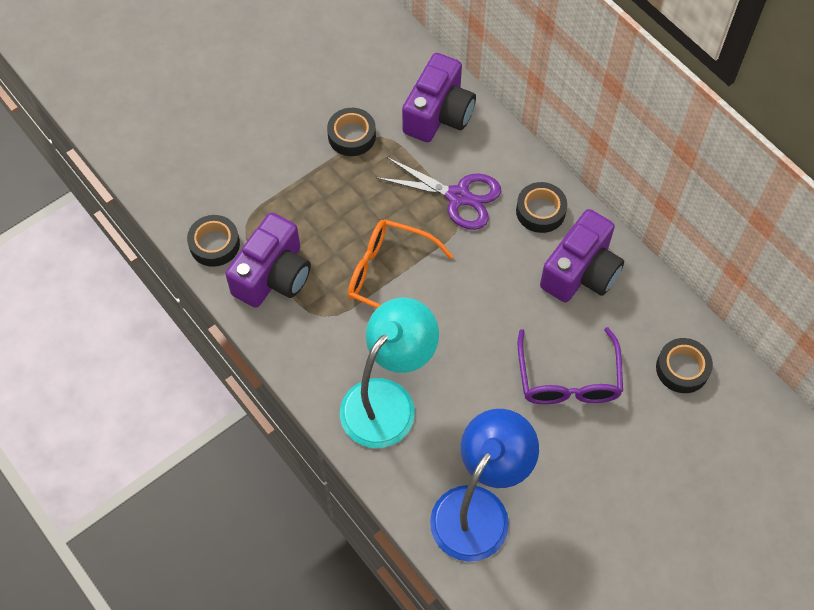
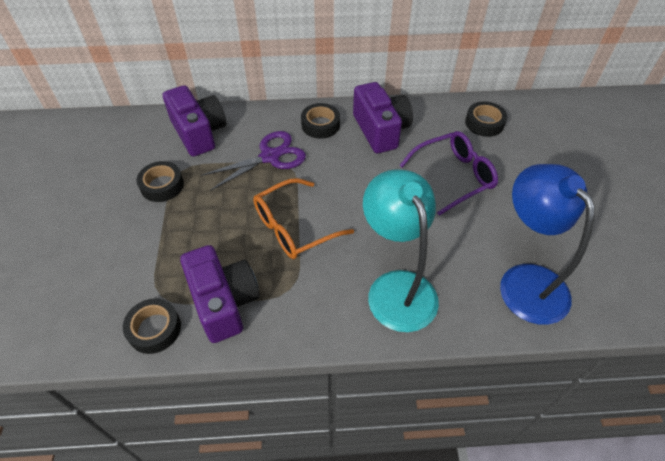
camera: 55 degrees left, 10 degrees down
purple glasses [518,327,623,404] -> purple glasses turned 60 degrees counterclockwise [399,131,498,216]

